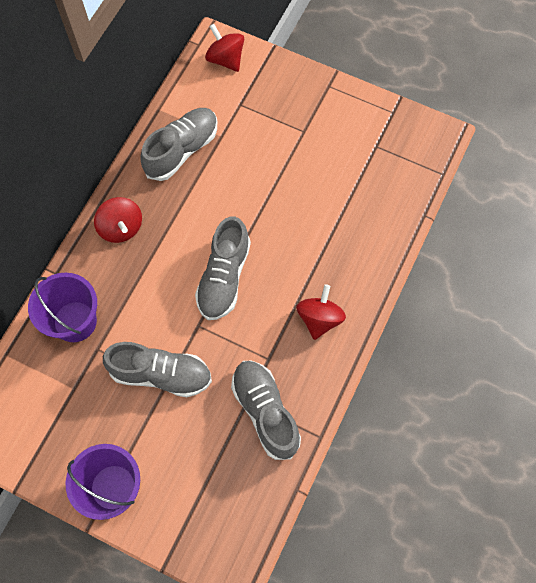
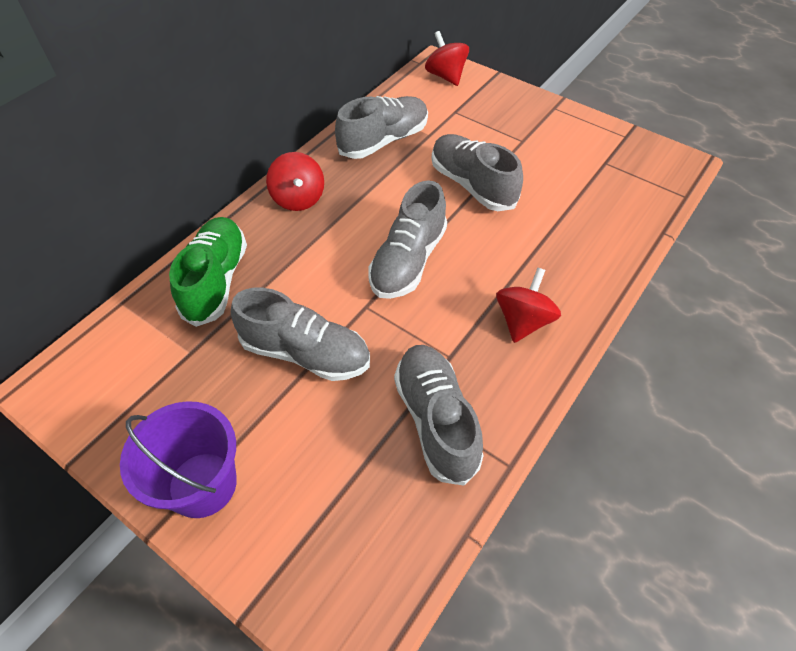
camera: 10 degrees right, 15 degrees down
purple bucket [28,273,97,342] -> green shoe [169,217,247,327]
none -> grey shoe [432,134,523,211]

